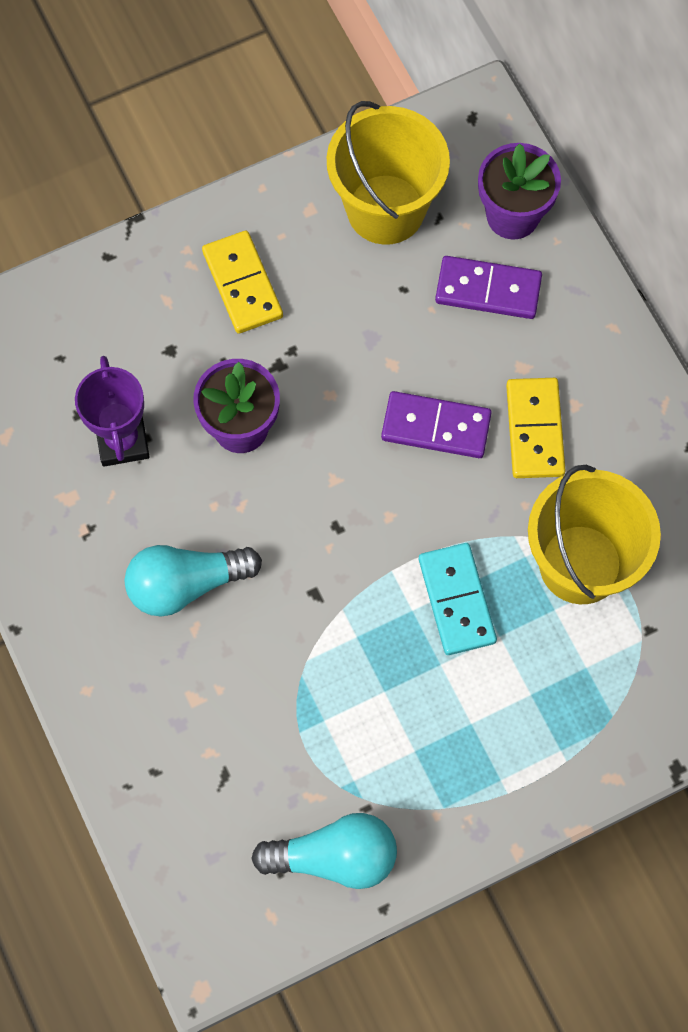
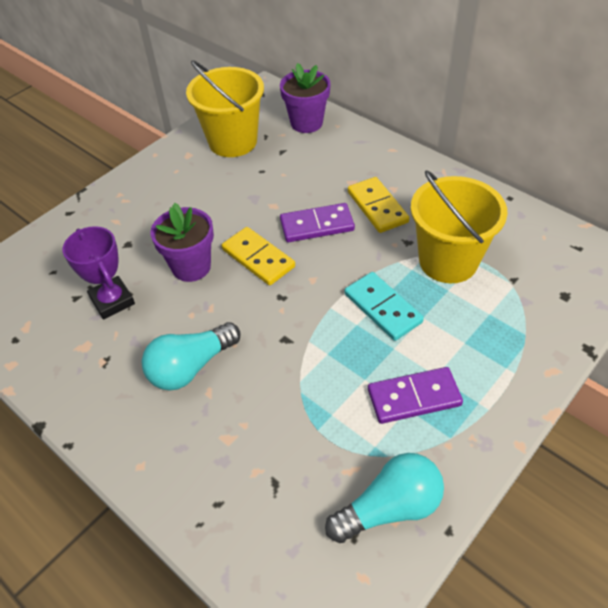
camera: 20 degrees left, 20 degrees down
yellow domino [202,231,283,334] -> yellow domino moved to [222,227,295,285]
purple domino [435,256,542,319] -> purple domino moved to [368,367,463,424]

